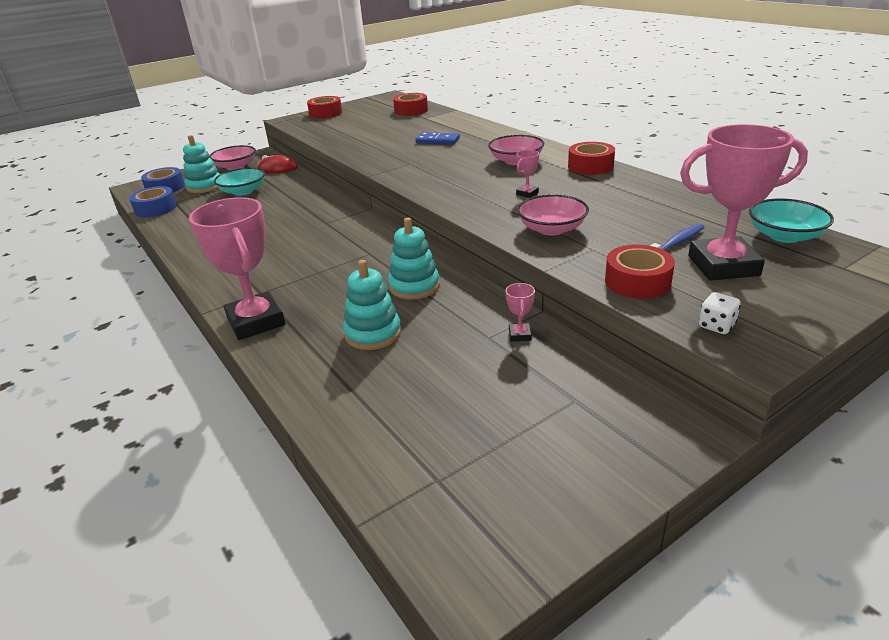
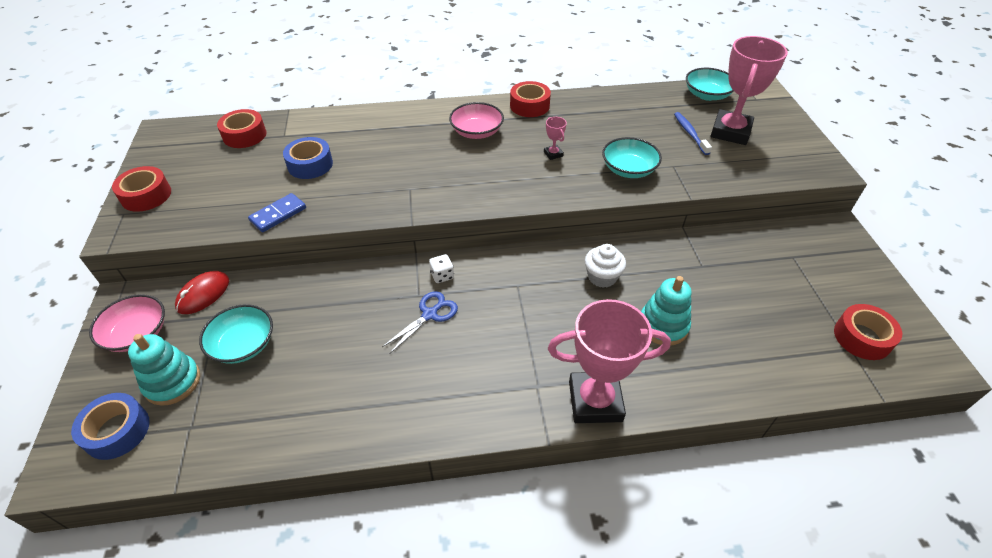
camera: 65 degrees left, 15 degrees up
blue tape [129,186,177,217] -> blue tape moved to [283,137,333,179]
turquoise stacking toy [388,218,440,300] -> white cupcake [585,244,626,288]
blue domino [416,132,460,145] -> blue domino moved to [248,193,306,232]
pink trophy [506,283,535,342] -> none
pink bowl [517,194,589,236] -> turquoise bowl [602,137,662,178]
red tape [605,245,675,299] -> red tape moved to [834,304,902,360]
white dice [699,292,741,334] -> white dice moved to [429,254,454,283]
none -> blue scissors [382,291,458,354]

